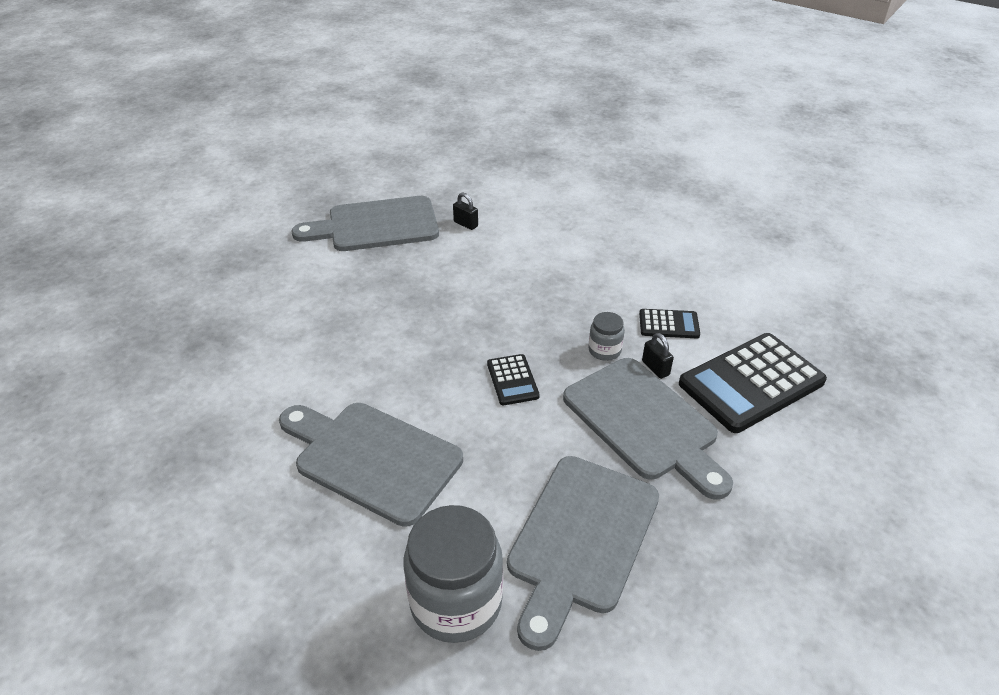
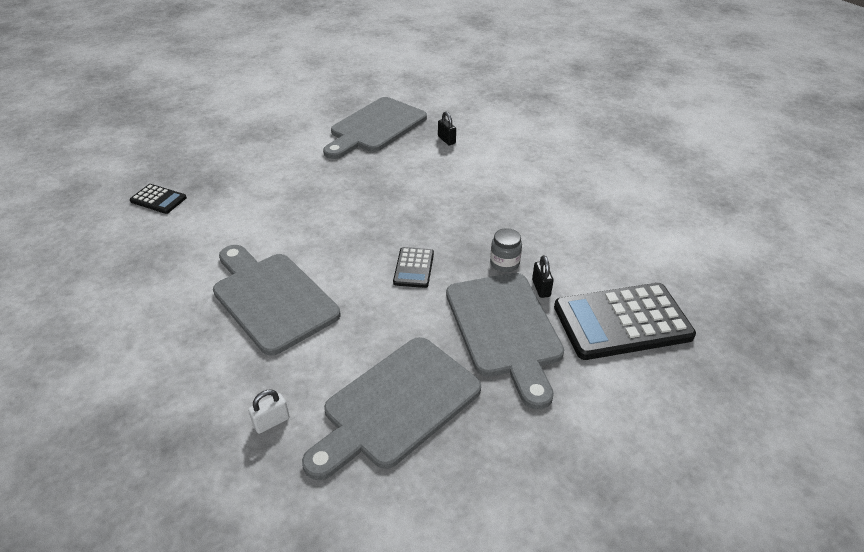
camera: 20 degrees right, 0 degrees up
grey cutting board [291,196,439,251] -> grey cutting board turned 60 degrees counterclockwise [323,97,427,159]
grey jar [403,505,503,643] -> white padlock [248,390,290,434]
black calculator [639,309,700,338] -> black calculator moved to [130,184,187,214]

